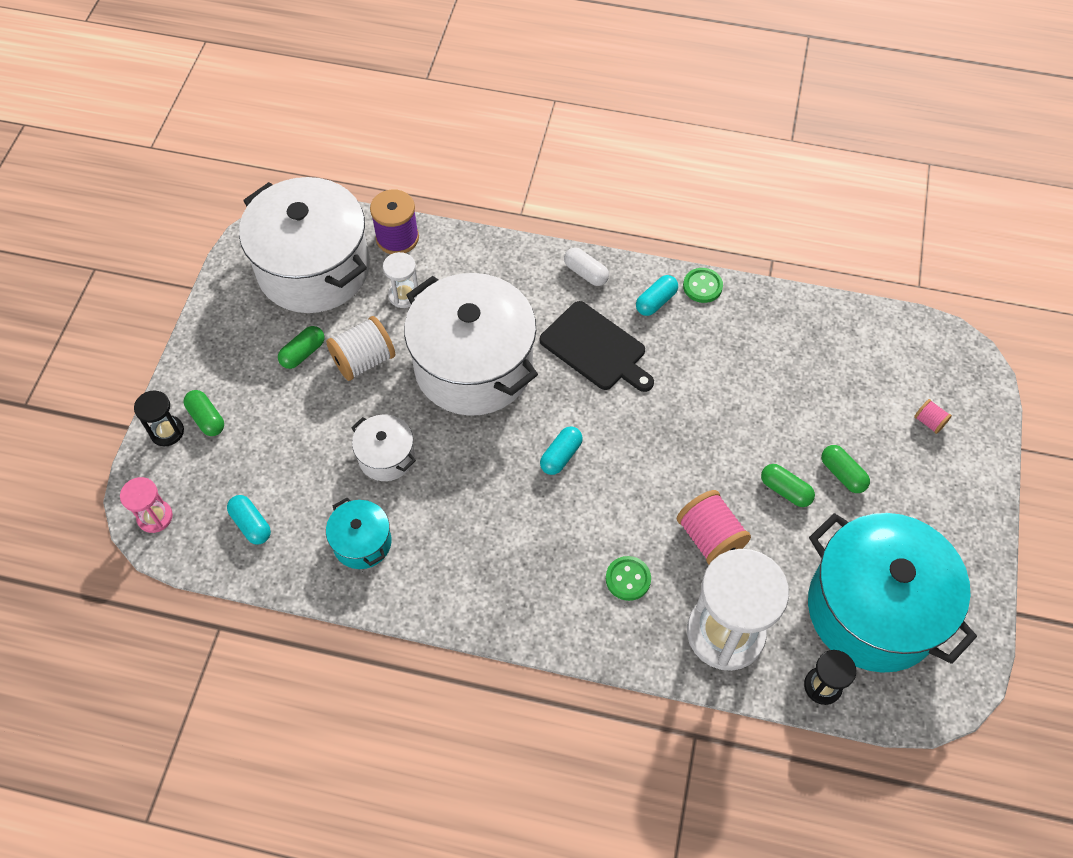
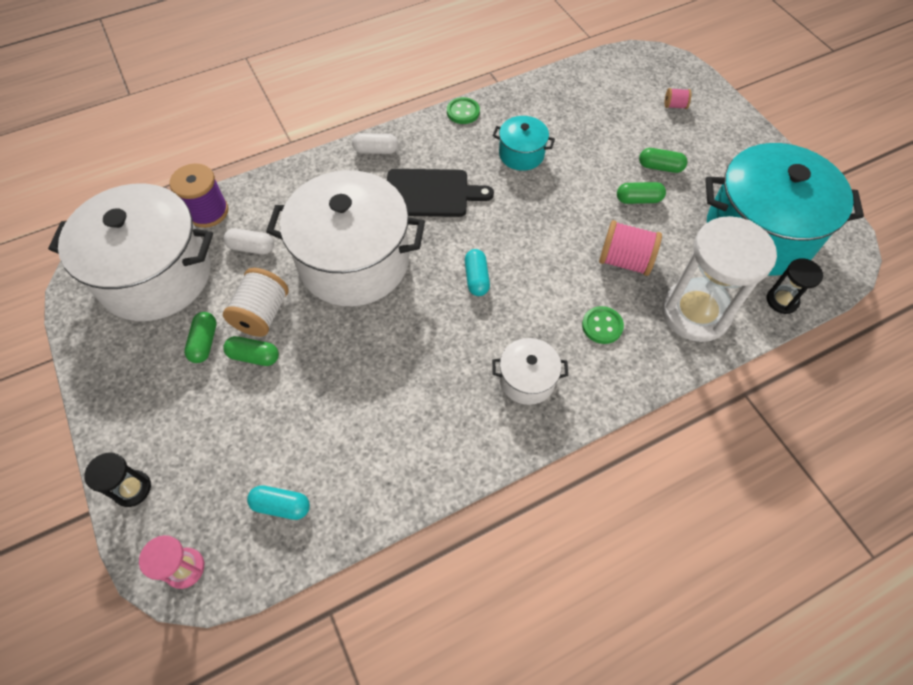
camera: 40 degrees left, 0 degrees up
green capsule [184,390,224,436] -> green capsule moved to [223,336,279,366]
turquoise pot [326,498,392,569] -> turquoise pot moved to [493,116,555,171]
white pot [351,414,416,481] -> white pot moved to [492,338,568,405]
white hourglass [383,252,420,308] -> white capsule [224,228,274,255]
turquoise capsule [636,275,678,316] -> none

